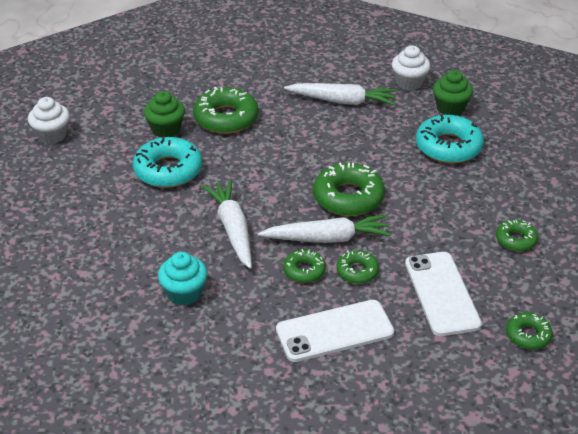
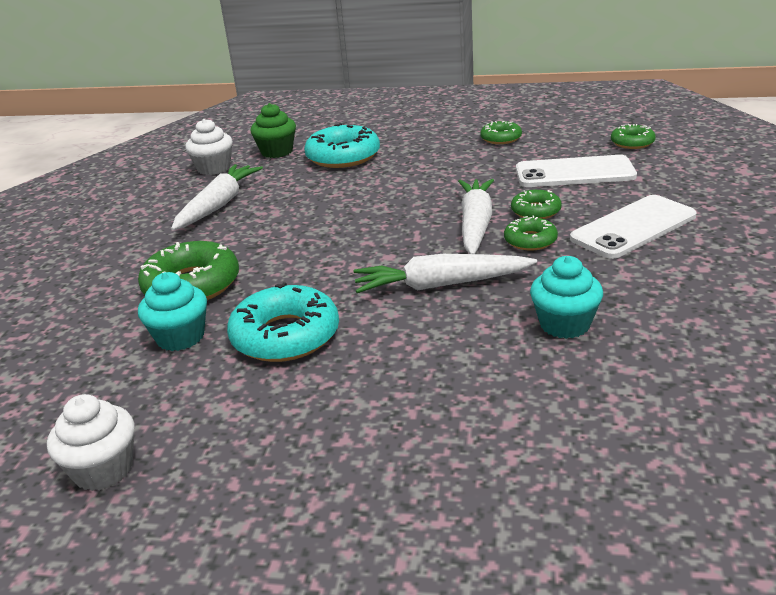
camera: 75 degrees left, 10 degrees down
green cupcake [144,91,185,137] -> turquoise cupcake [138,272,207,351]
white phone [276,300,394,362] -> white phone turned 60 degrees clockwise [570,195,697,259]
green donut [313,163,385,216] -> none

